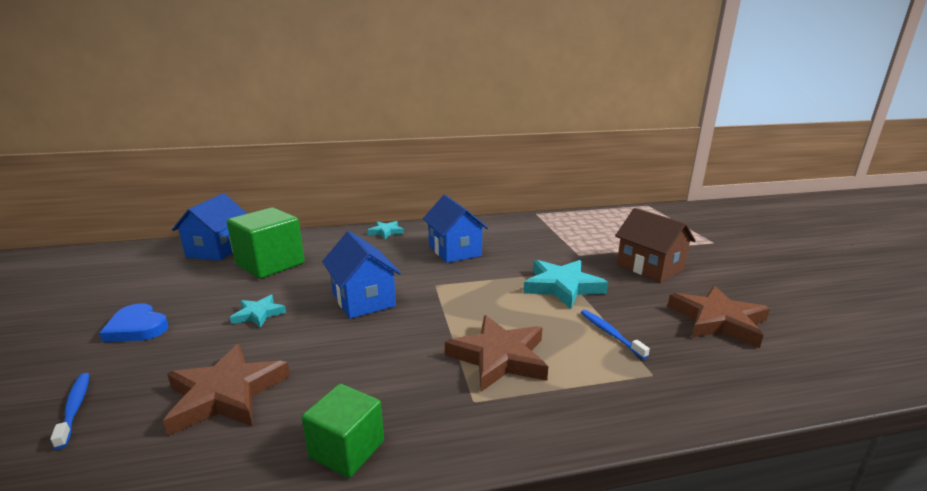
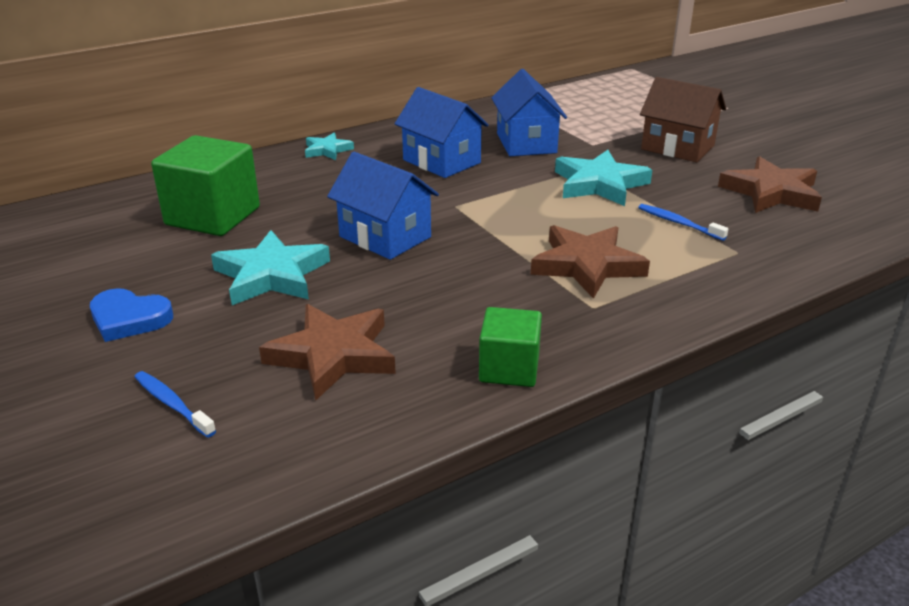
camera: 20 degrees left, 10 degrees up
blue house [172,193,247,261] -> blue house moved to [491,69,567,156]
turquoise star [230,295,286,328] -> turquoise star [211,230,330,305], size x1.79

